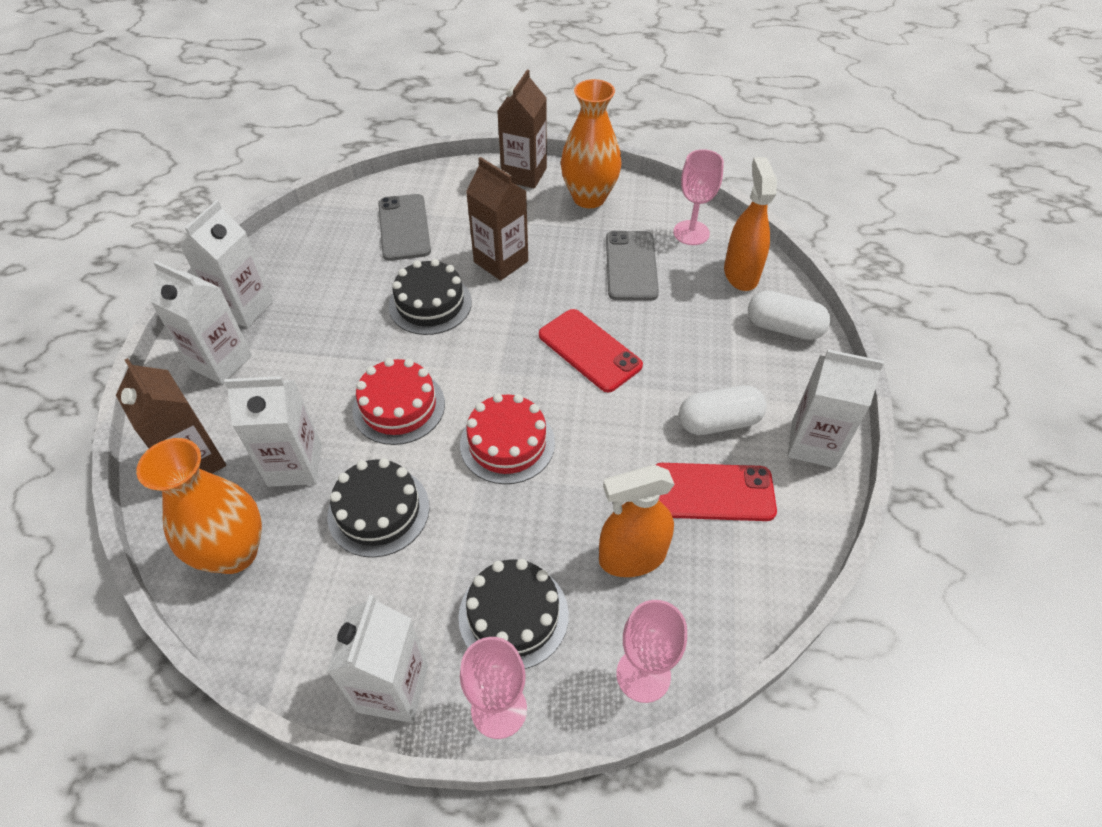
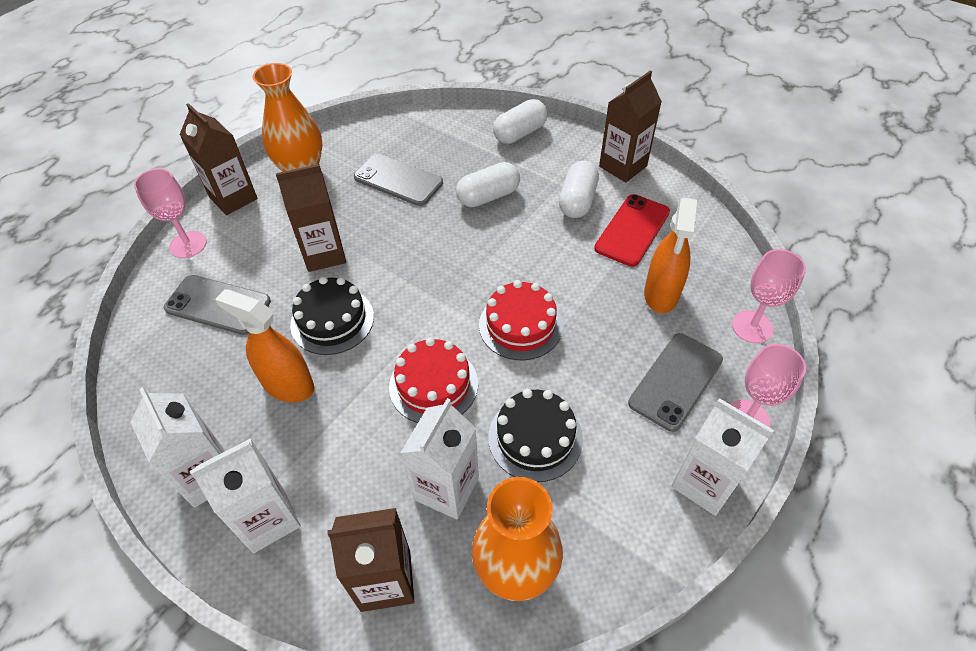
camera: 60 degrees left, 0 degrees up
black cake [458,559,569,669] -> grey phone [628,333,723,432]
red phone [539,309,643,392] -> none
pink goblet [673,149,724,245] -> pink goblet moved to [134,168,207,258]
orange spray bottle [724,157,777,291] -> orange spray bottle moved to [215,289,314,402]
white carton [787,349,884,468] -> brown carton [599,71,662,182]
none -> white capsule [456,162,520,207]

